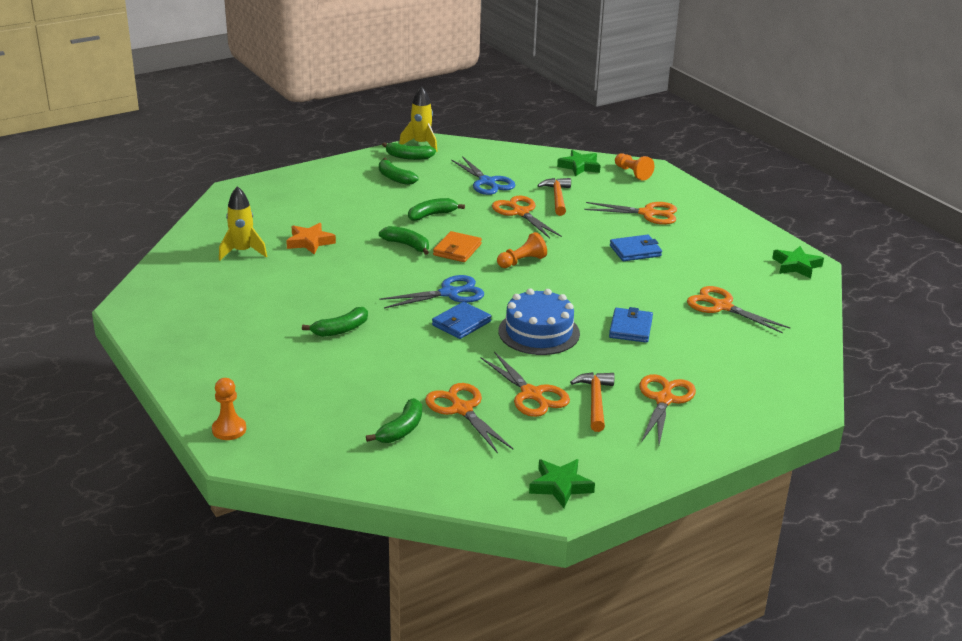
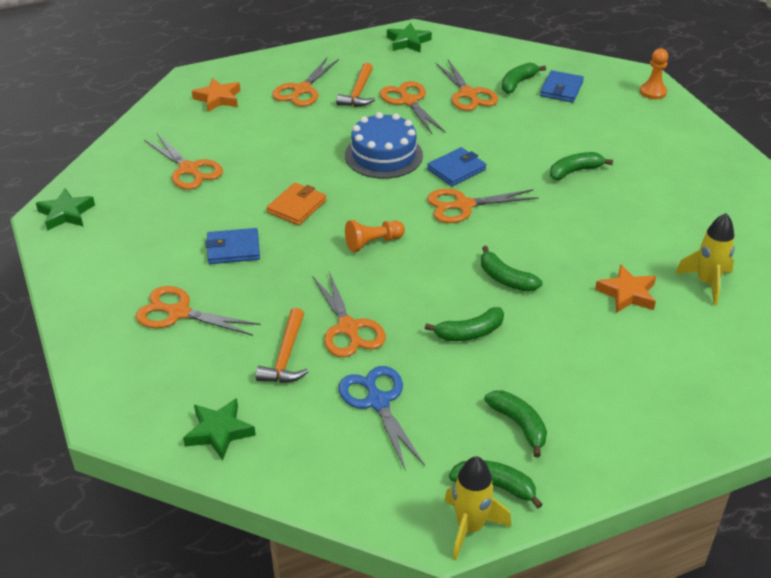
camera: 170 degrees left, 10 degrees up
blue scissors [379,275,484,308] -> orange scissors [427,189,539,223]
orange wallet [433,231,482,262] -> orange wallet moved to [267,183,327,225]
blue wallet [609,307,653,343] -> blue wallet moved to [540,70,584,102]
orange pawn [615,153,654,181] -> none
none -> orange star [192,78,241,112]

